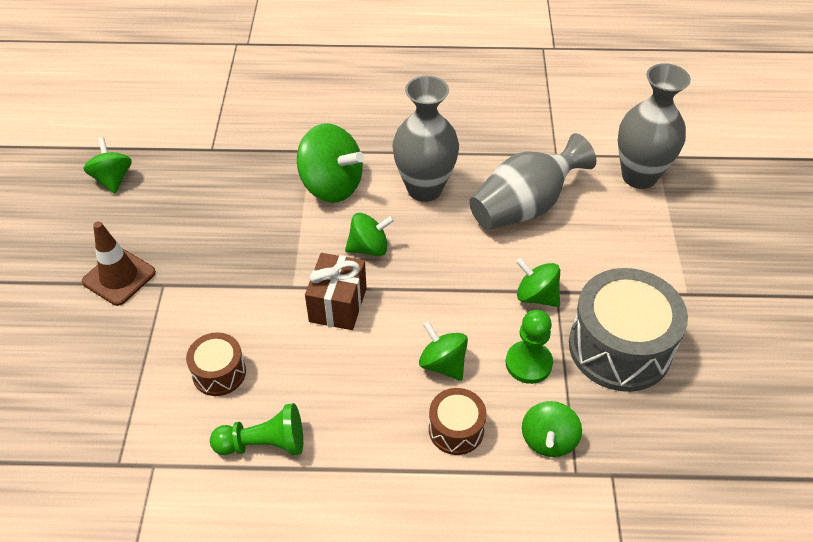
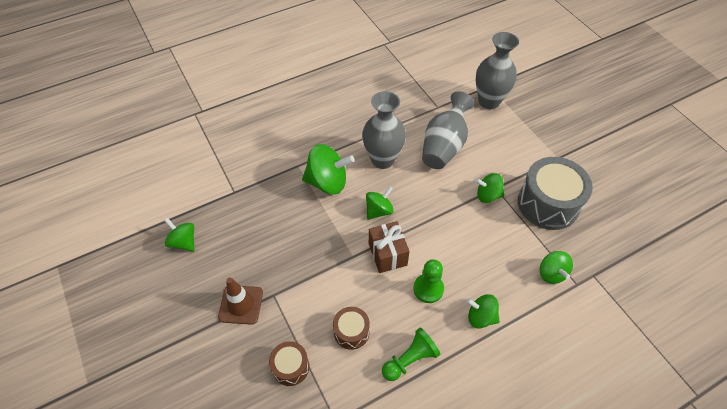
camera: 30 degrees left, 5 degrees up
green spinning top [419,321,468,381] -> green spinning top moved to [466,294,500,328]
brown drum [429,388,487,455] -> brown drum moved to [269,341,309,386]
green pawn [506,310,553,384] -> green pawn moved to [413,259,444,303]

